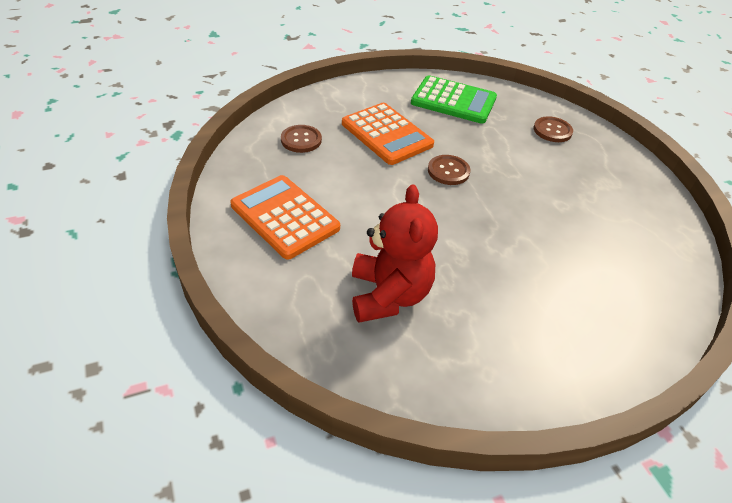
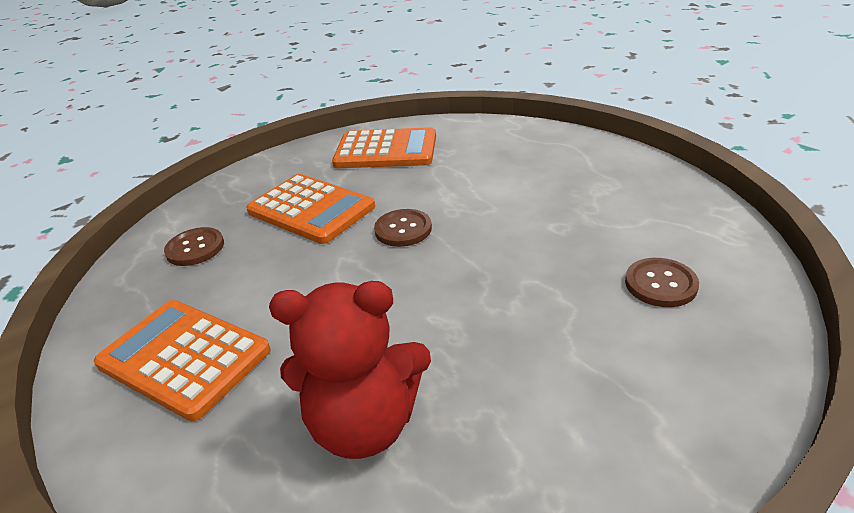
camera: 10 degrees left, 10 degrees down
red teddy bear [352,184,438,323] -> red teddy bear turned 105 degrees clockwise [269,281,431,459]
green calculator [411,75,497,124] -> orange calculator [332,127,436,168]
brown button [534,116,573,142] -> brown button moved to [625,258,699,307]

